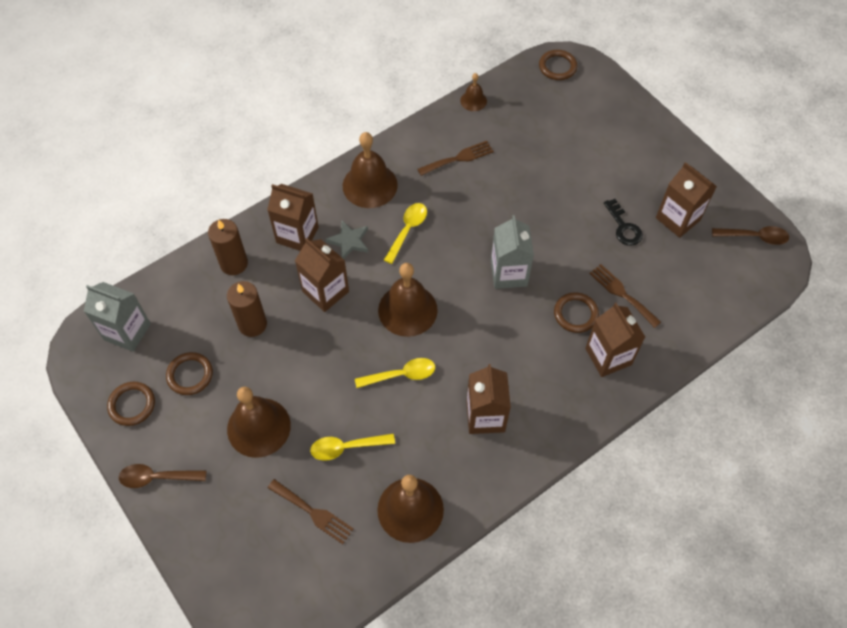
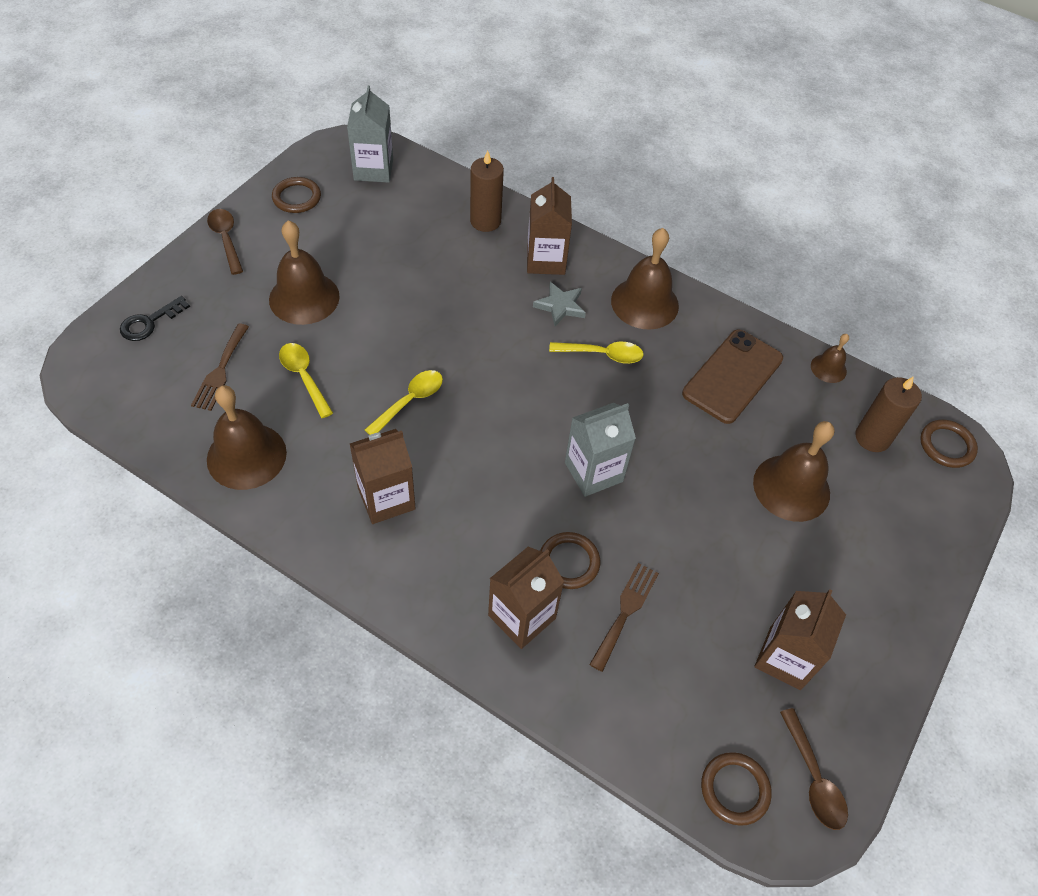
camera: 65 degrees right, 5 degrees down
brown ring [166,352,213,395] -> brown ring moved to [701,752,772,826]
brown candle [227,281,267,337] -> brown candle moved to [855,377,922,452]
brown carton [295,238,349,312] -> none
yellow spoon [355,358,435,388] -> yellow spoon turned 105 degrees counterclockwise [364,370,443,435]
brown bell [378,263,438,337] -> brown bell moved to [753,421,834,522]
brown fork [417,141,494,176] -> brown phone [682,329,783,424]
black key [604,199,643,246] -> black key moved to [120,296,190,341]

